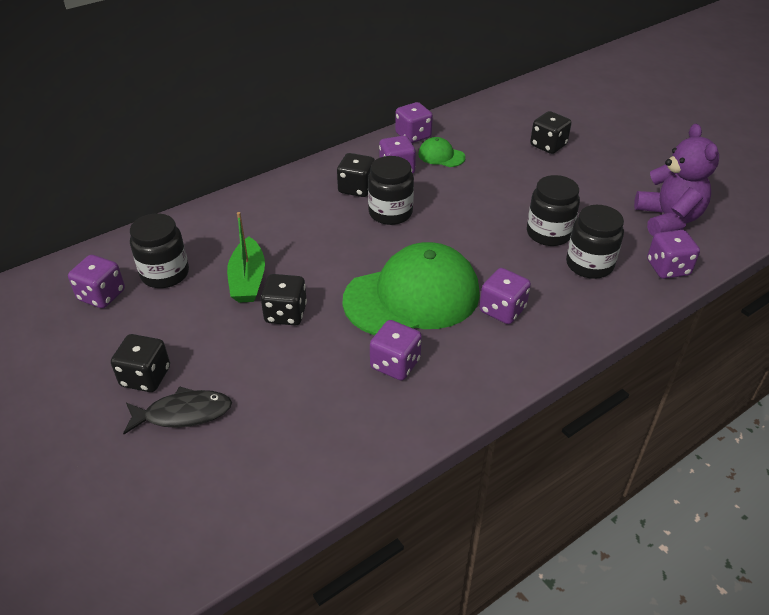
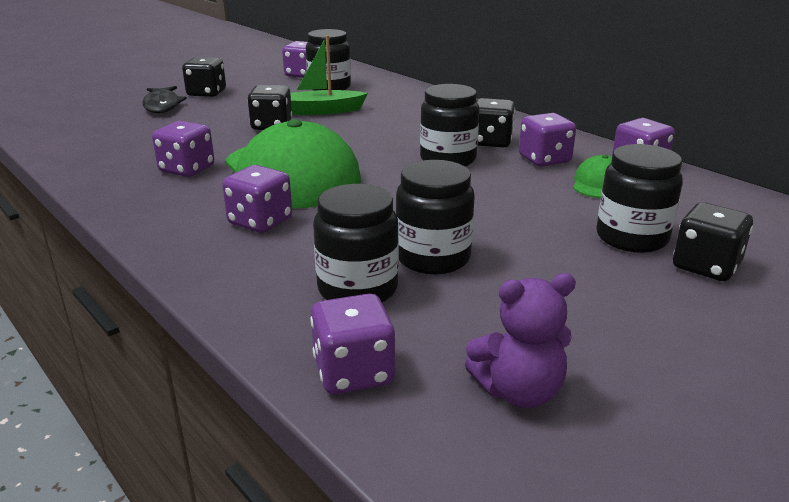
camera: 85 degrees right, 15 degrees down
purple teddy bear [634,124,719,236] -> purple teddy bear [465,273,576,408], size x0.66
none -> black jar [596,144,683,253]

